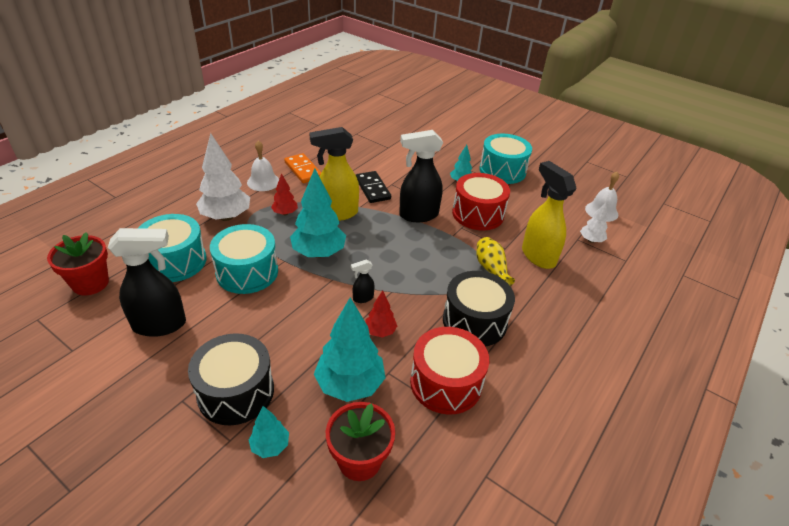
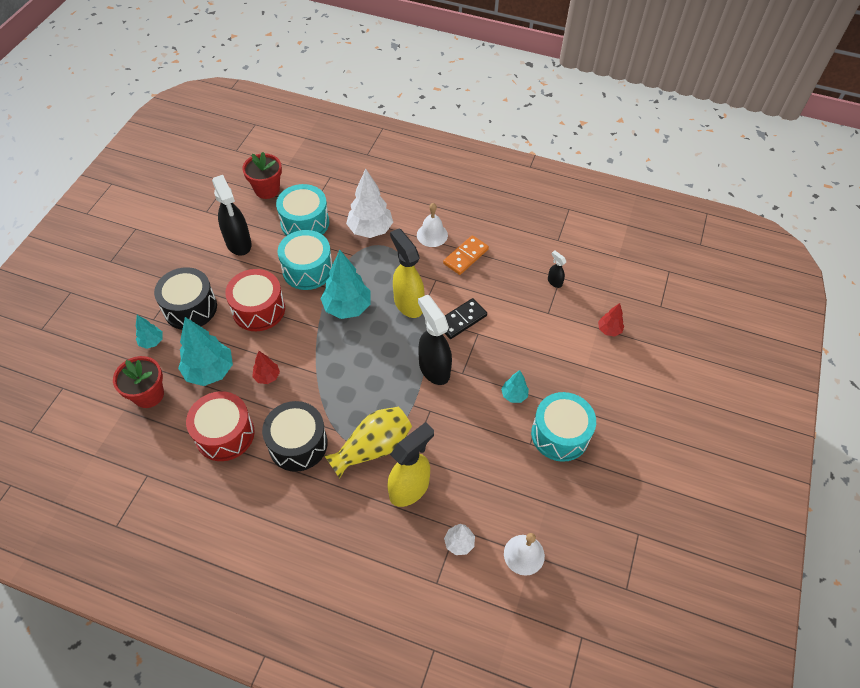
camera: 75 degrees right, 15 degrees up
red tree [271,173,298,215] -> red tree moved to [598,303,624,337]
black spray bottle [351,259,375,303] -> black spray bottle moved to [548,251,566,288]
red drum [452,173,510,230] -> red drum moved to [225,269,285,331]
yellow vase [476,237,515,286] -> yellow vase [324,407,412,479], size x1.57

